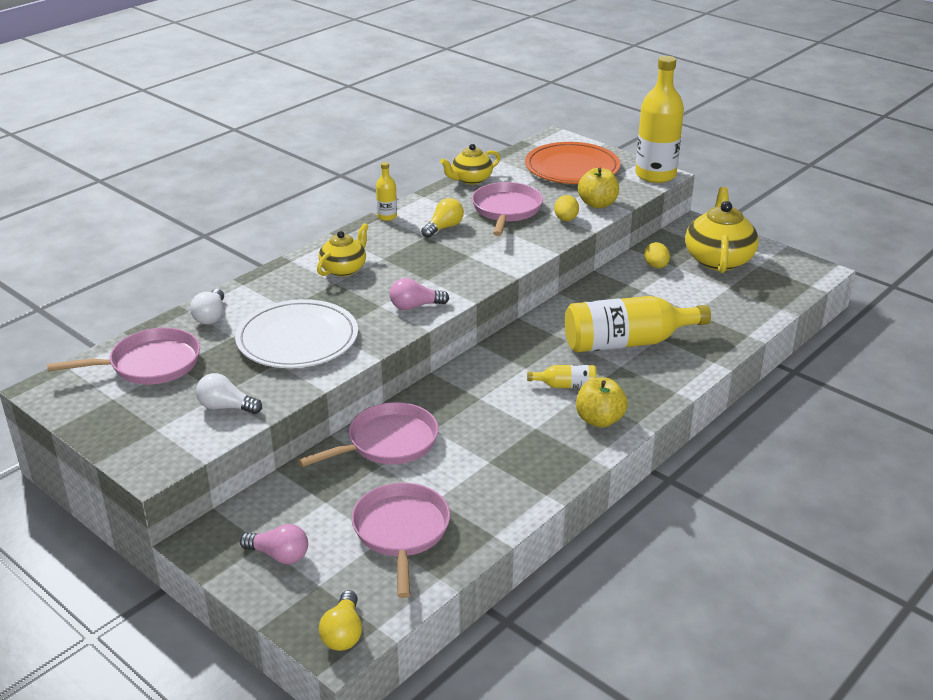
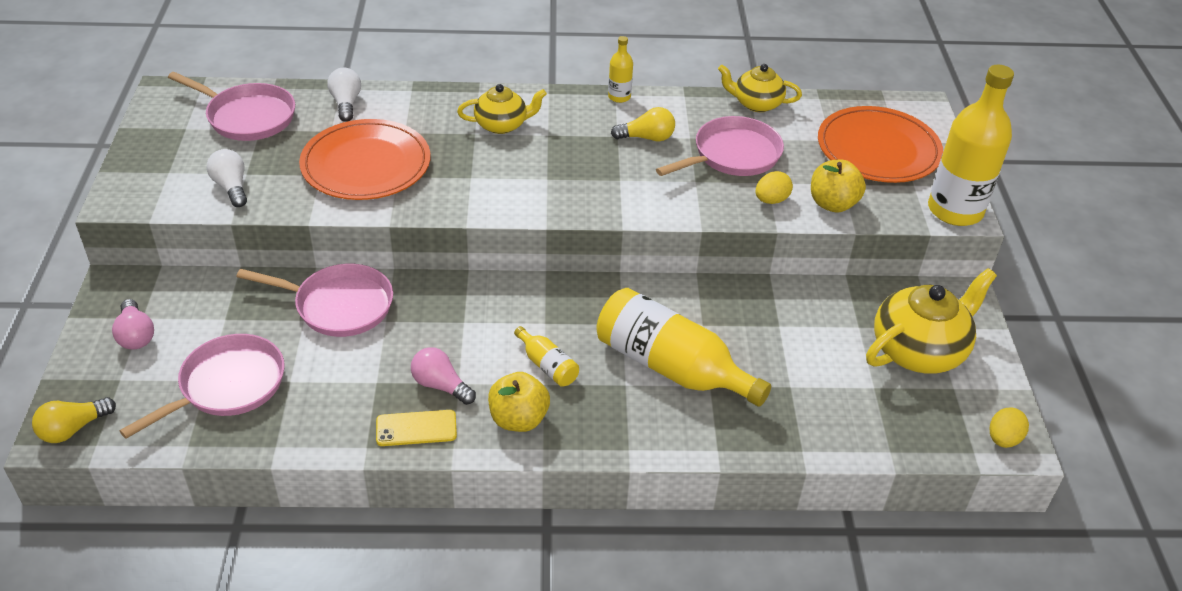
camera: 45 degrees right, 10 degrees up
white light bulb [190,289,224,324] -> white light bulb turned 120 degrees clockwise [328,68,361,122]
white plate [235,299,358,368] -> orange plate [299,119,431,200]
pink light bulb [390,278,449,310] -> pink light bulb moved to [411,347,476,405]
yellow egg [644,242,670,268] -> yellow egg moved to [990,407,1029,448]
none -> yellow phone [376,410,457,446]

